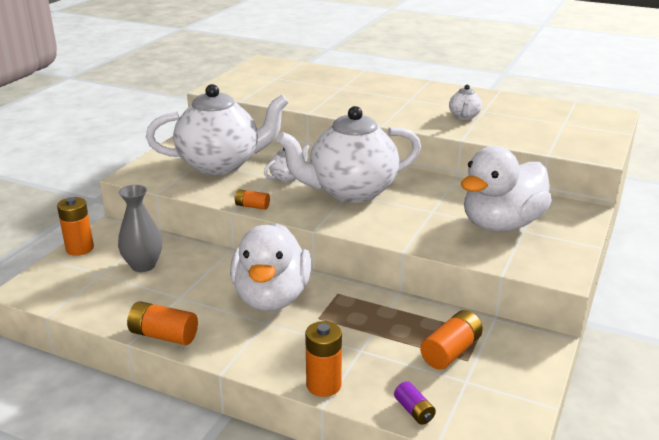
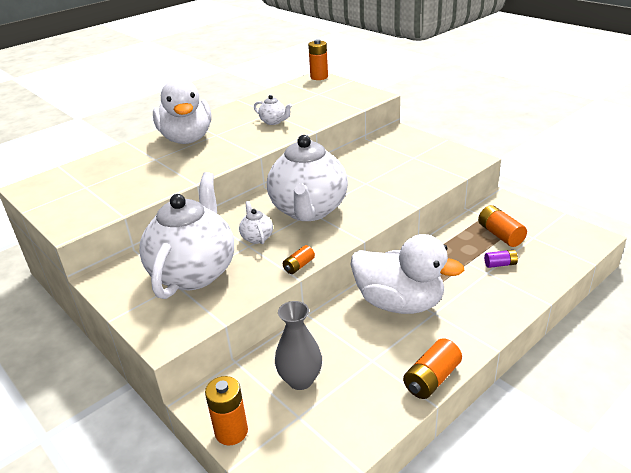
camera: 65 degrees left, 5 degrees up
orange battery [305,321,342,397] -> orange battery moved to [308,39,328,80]
purple battery [394,381,436,425] -> purple battery moved to [484,250,518,268]
white duck [461,146,552,232] -> white duck moved to [153,78,212,144]

